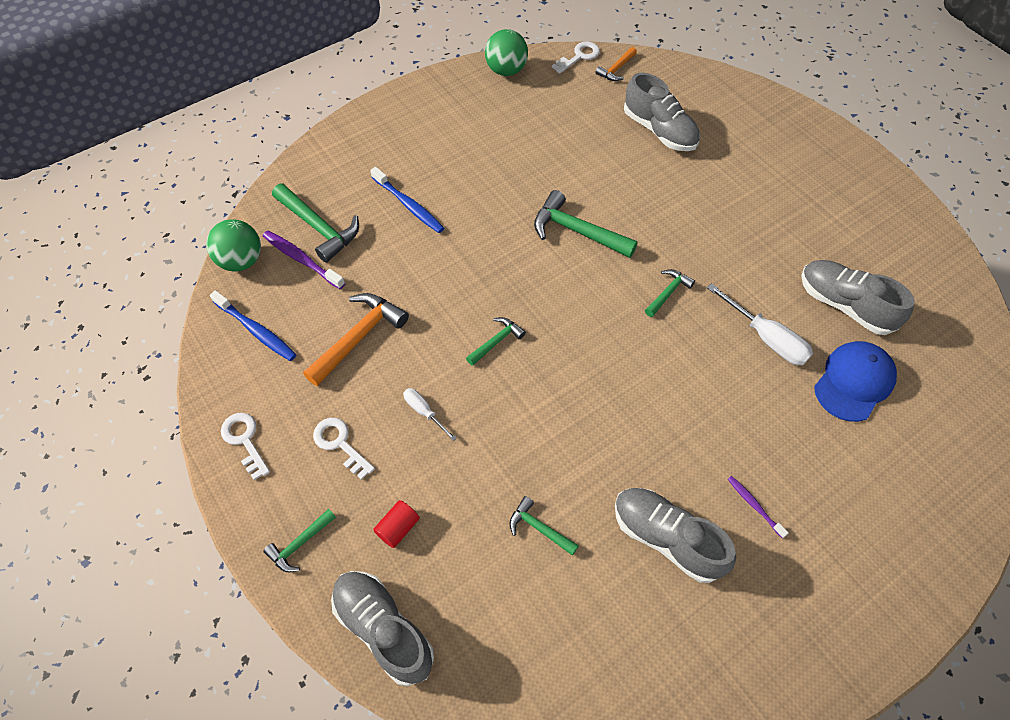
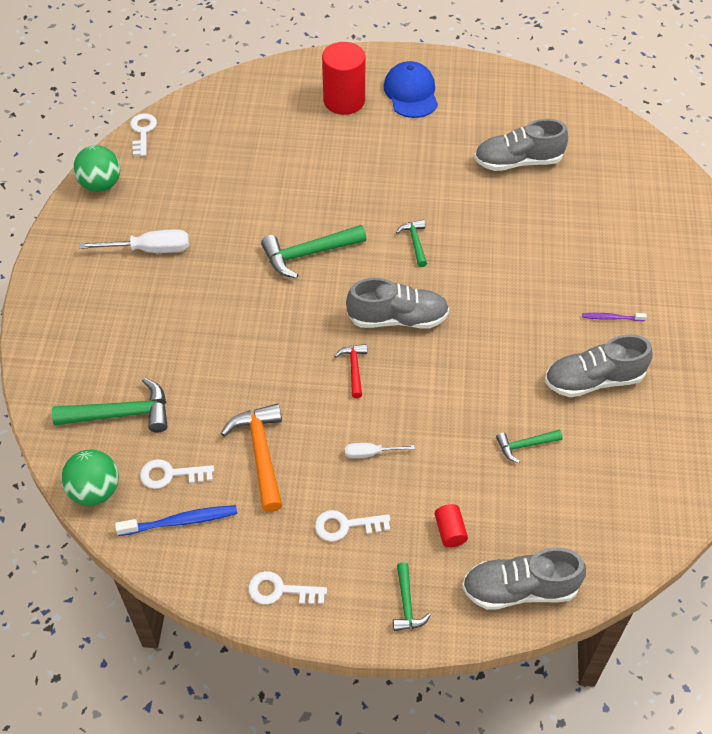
camera: 50 degrees left, 5 degrees down
purple toothbrush [263,231,345,289] -> none
blue toothbrush [370,167,444,233] -> none
green hammer [466,317,526,366] -> red hammer [335,344,367,398]
orange hammer [595,47,637,81] -> none
grey shoe [624,73,700,151] -> grey shoe moved to [346,278,449,329]
white screwdriver [707,283,813,365] -> white screwdriver moved to [79,229,189,253]
blue cap [814,341,897,422] -> blue cap moved to [384,61,438,118]
none -> white key [140,459,214,489]
none -> red cylinder [322,42,366,115]

